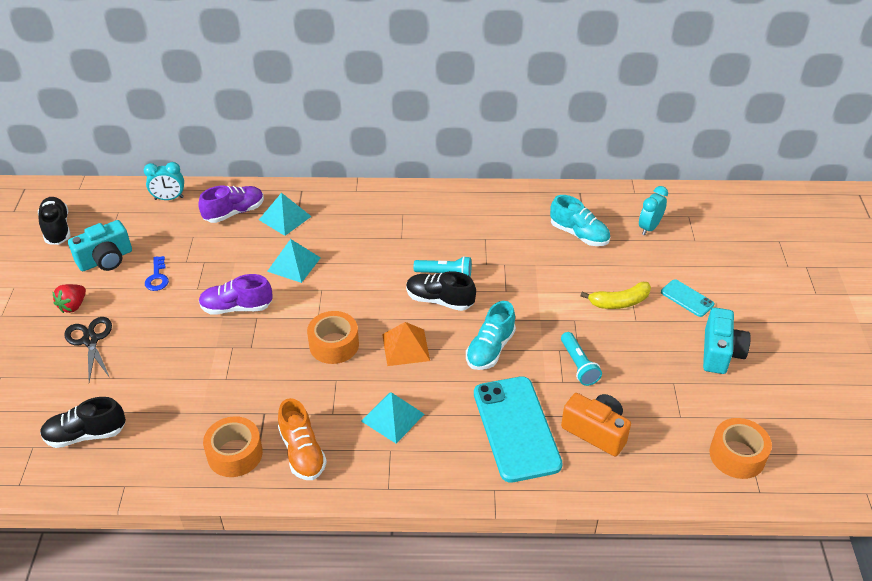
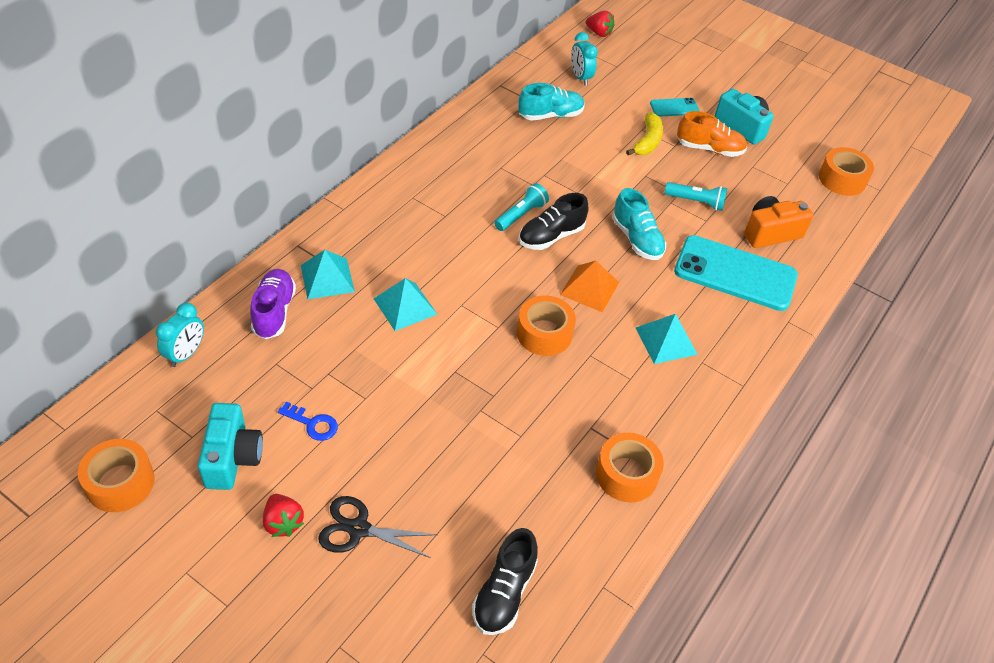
camera: 60 degrees left, 5 degrees up
black shoe [38,197,71,245] -> orange tape [78,439,155,512]
purple shoe [199,274,273,315] -> none
orange shoe [278,398,327,480] -> orange shoe moved to [677,111,747,157]
none -> red strawberry [586,11,615,37]

